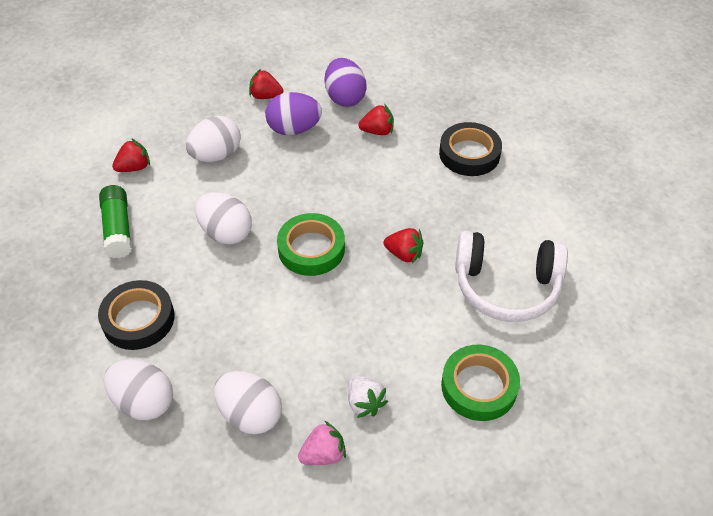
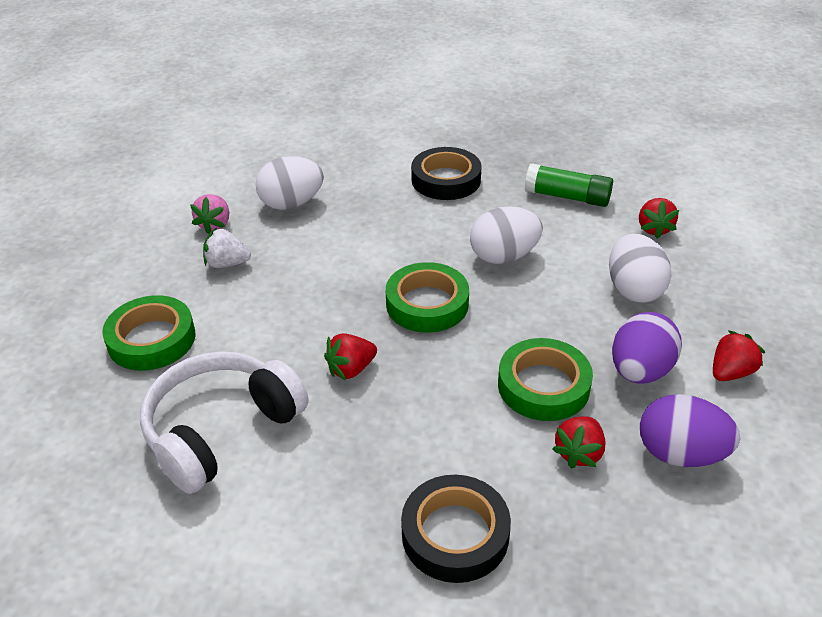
camera: 125 degrees right, 10 degrees down
white egg [104,360,173,420] -> none
none -> green tape [498,338,593,421]

